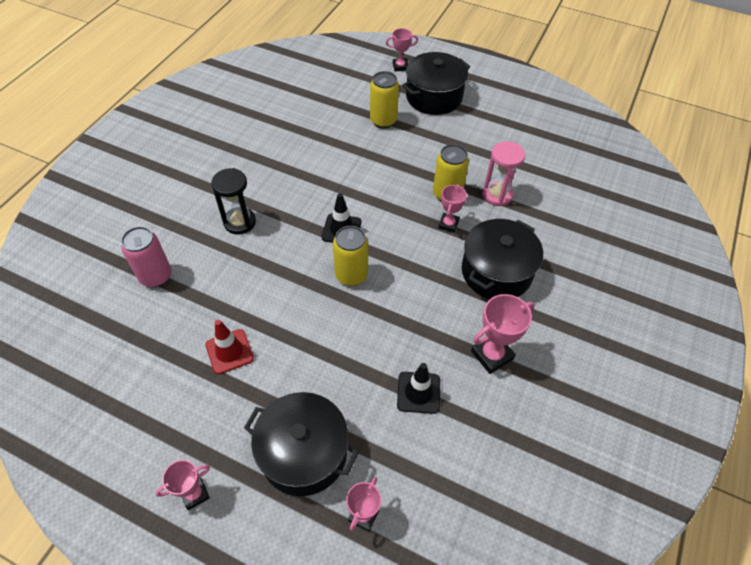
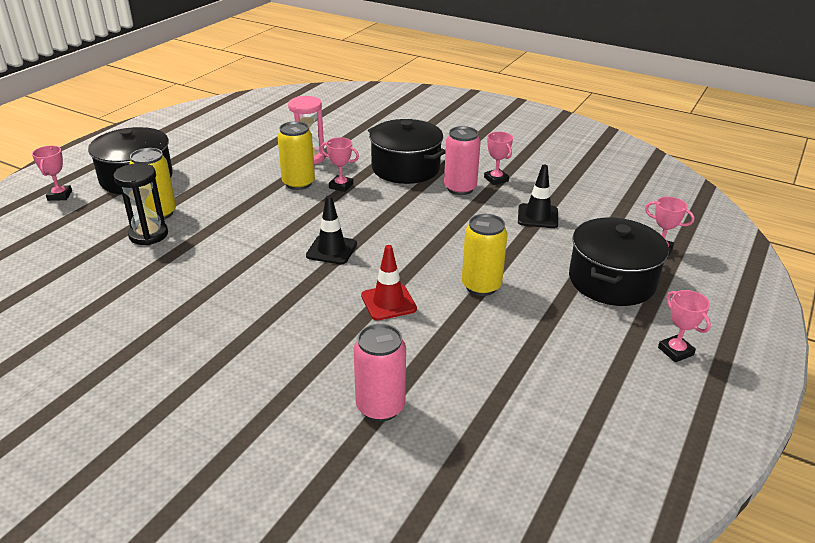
camera: 85 degrees left, 20 degrees down
red traffic cone [205,320,254,375] -> red traffic cone moved to [361,245,417,321]
black hourglass [211,168,256,234] -> black hourglass moved to [113,163,168,245]
yellow can [333,226,368,286] -> yellow can moved to [462,214,507,296]
pink trophy [471,294,535,374] -> pink trophy [484,132,513,185], size x0.65
none -> pink can [444,126,481,195]

